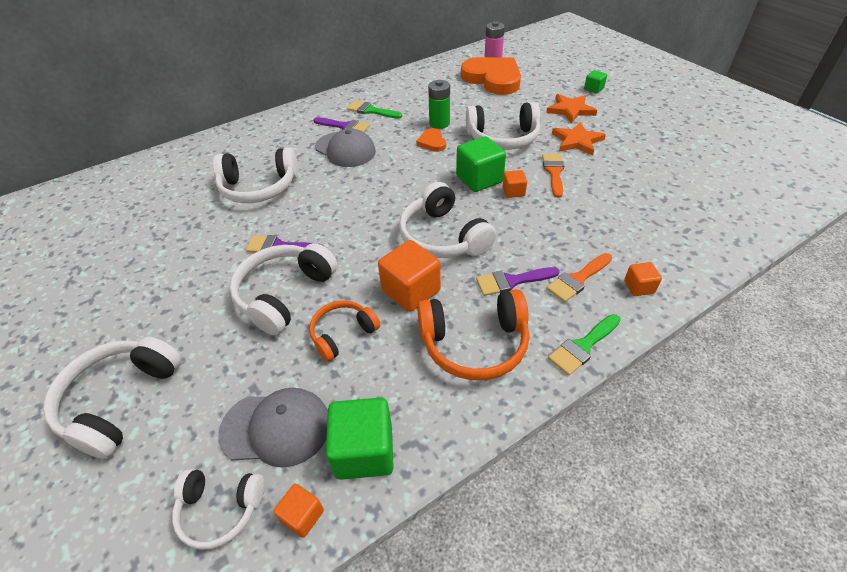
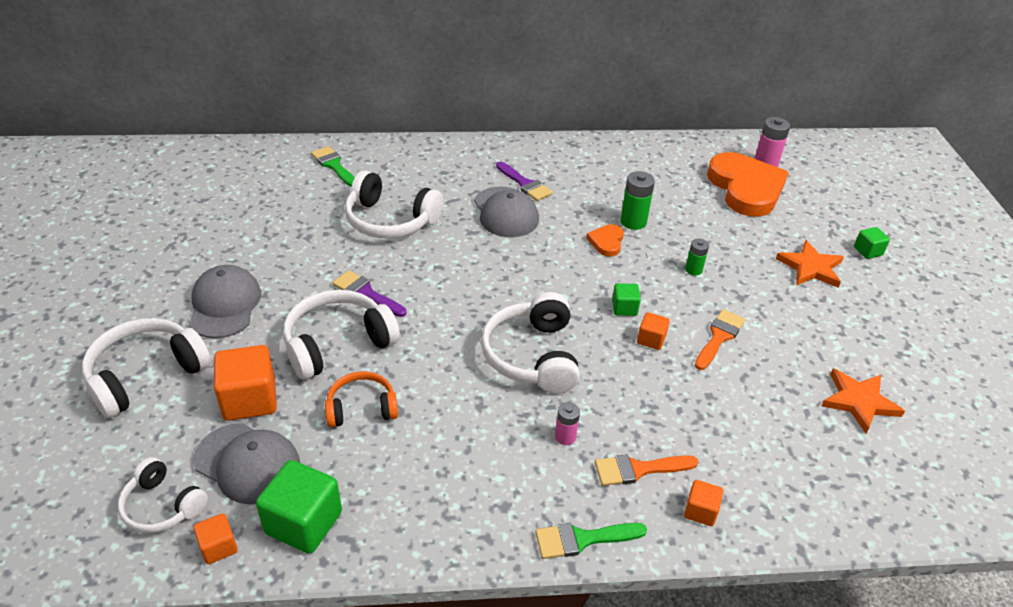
camera: 25 degrees right, 5 degrees down
green brush [347,101,402,119] -> green brush moved to [311,146,355,187]
orange cube [378,240,441,312] -> orange cube moved to [214,345,277,421]
orange headphones [417,289,529,380] -> none
green cube [456,136,506,192] -> green cube [612,283,641,316], size x0.53
white headphones [466,102,540,150] -> green battery [685,239,709,276]
purple brush [476,267,560,296] -> pink battery [555,402,580,445]
orange star [552,122,606,156] -> orange star moved to [821,368,905,433]
none -> grey cap [189,265,261,338]

